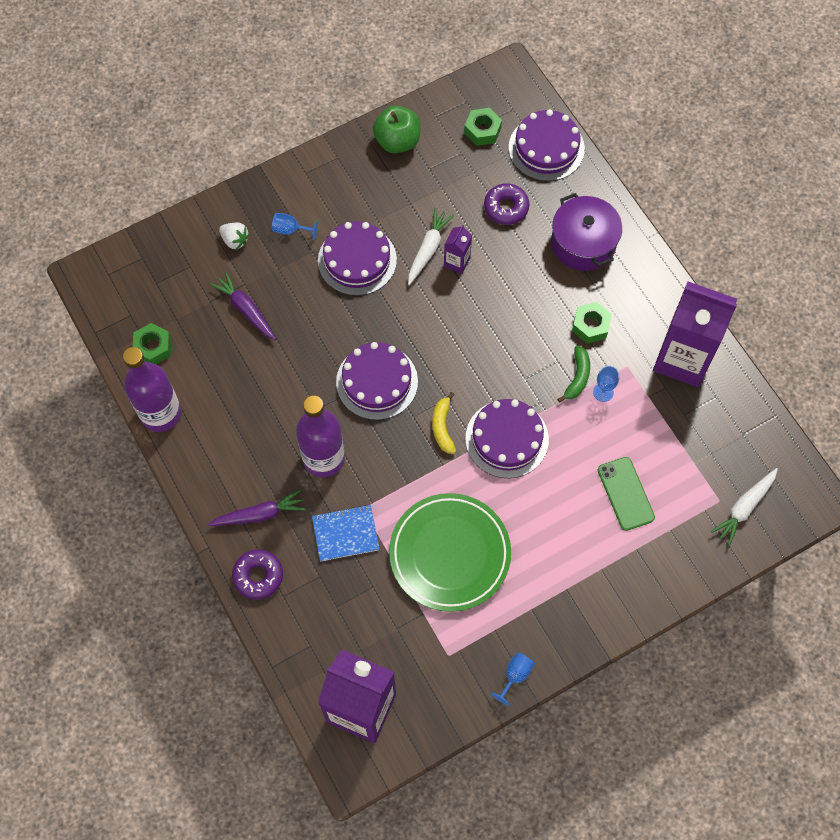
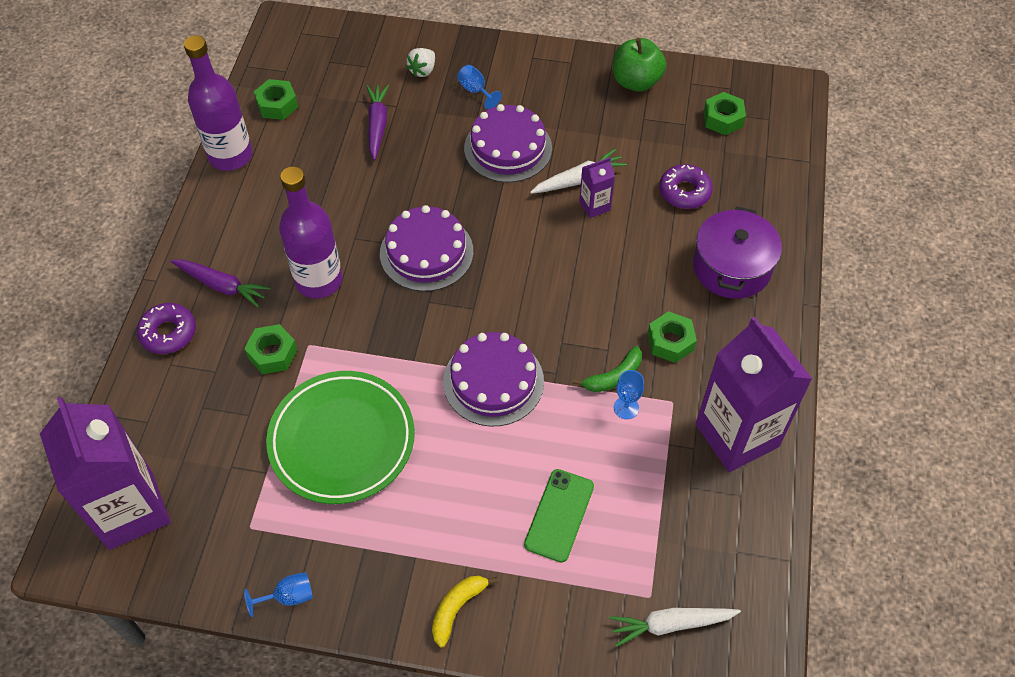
camera: 40 degrees right, 10 degrees down
white strawberry [219,223,249,250] -> white strawberry turned 45 degrees clockwise [406,48,435,77]
blue notebook [312,505,379,561] -> green nut [244,324,298,374]
yellow banana [432,392,456,454] -> yellow banana moved to [432,576,498,648]
purple cake [509,109,585,181] -> none

